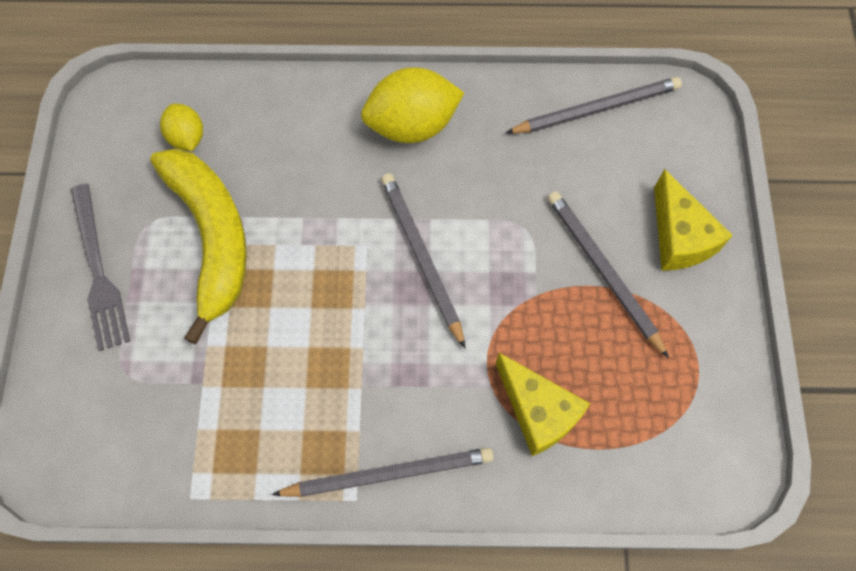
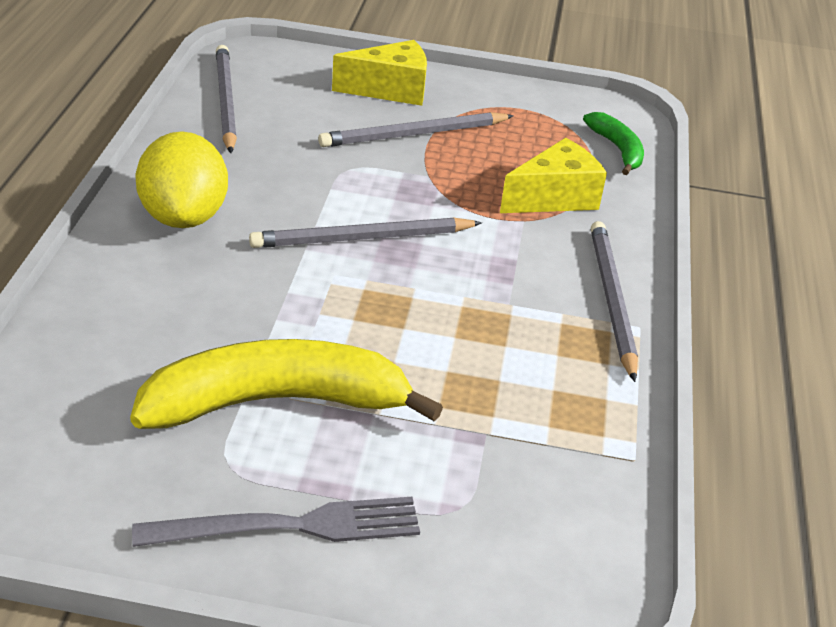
camera: 85 degrees left, 30 degrees down
yellow lemon [160,103,203,151] -> none
none -> green banana [583,112,644,175]

